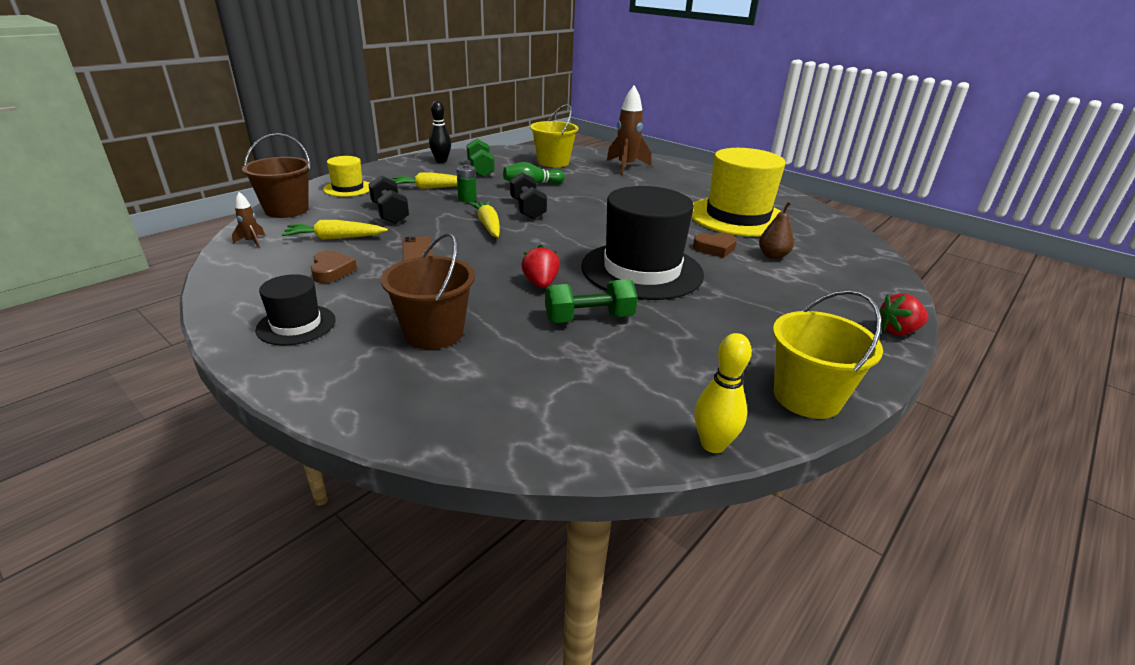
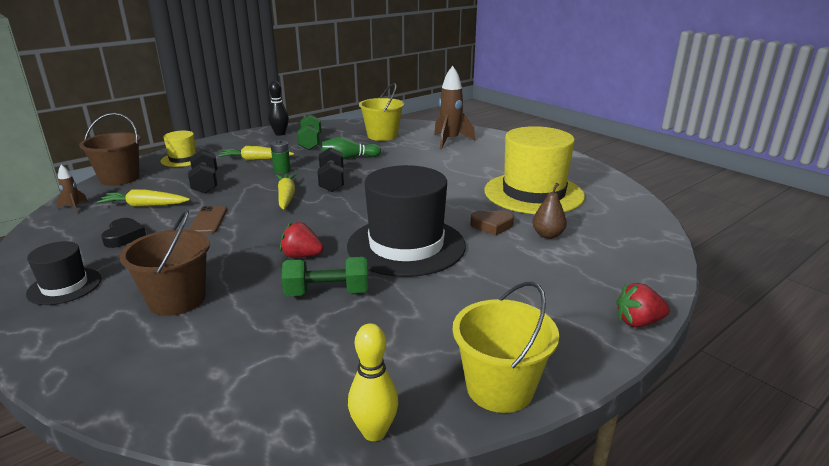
camera: 10 degrees right, 5 degrees down
brown heart [311,250,357,283] -> black heart [101,218,146,248]
red strawberry [521,245,560,289] -> red strawberry turned 75 degrees counterclockwise [280,222,324,258]

